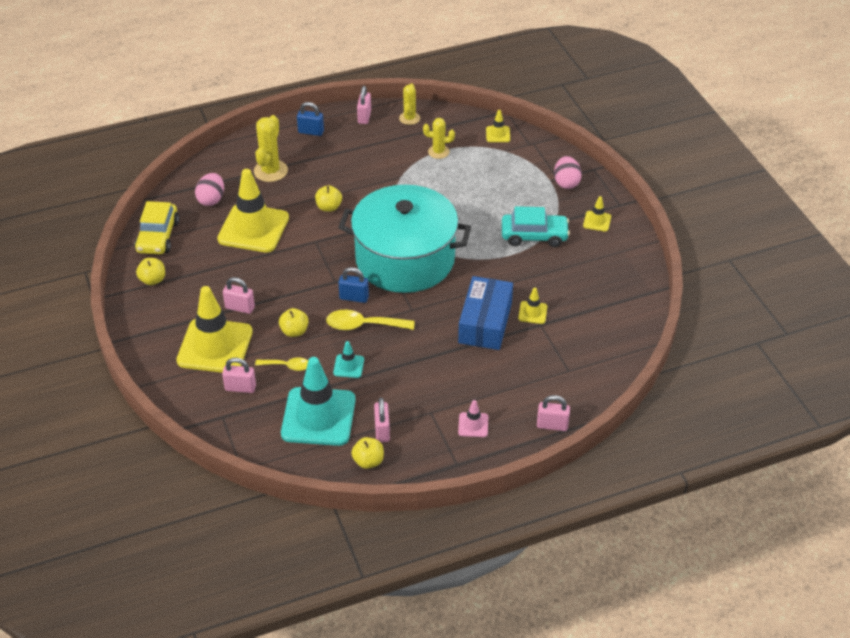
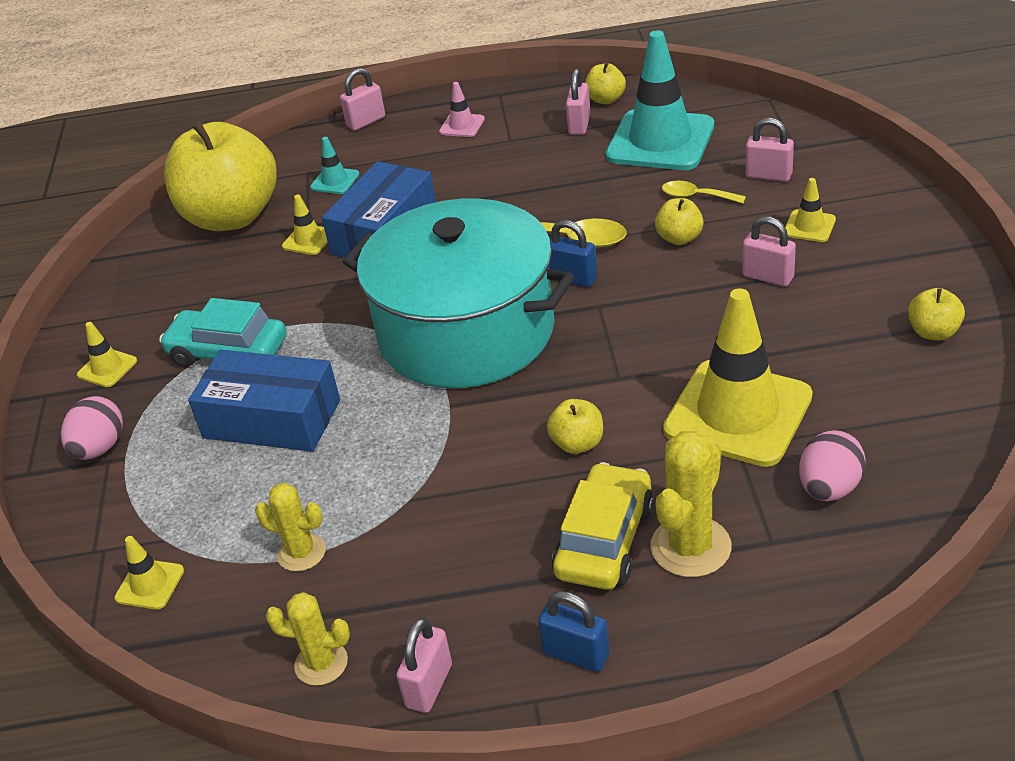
camera: 160 degrees left, 5 degrees down
yellow car [135,201,179,254] -> yellow car moved to [552,462,654,590]
yellow traffic cone [176,286,253,373] -> yellow traffic cone [785,178,836,242], size x0.43
turquoise traffic cone [333,341,364,378] -> turquoise traffic cone moved to [310,137,359,194]
yellow cactus [399,83,420,125] -> yellow cactus turned 75 degrees clockwise [266,592,350,686]
pink padlock [537,395,570,431] -> pink padlock turned 60 degrees counterclockwise [340,68,385,131]
none -> yellow apple [164,121,277,231]
none -> blue box [188,350,340,452]

